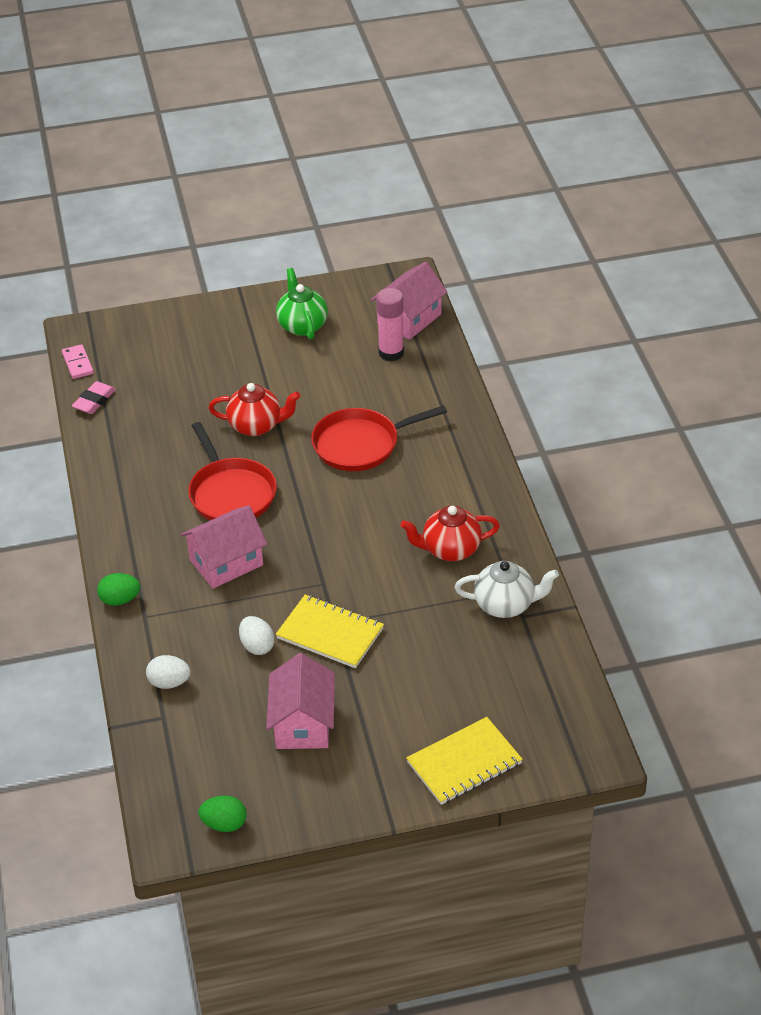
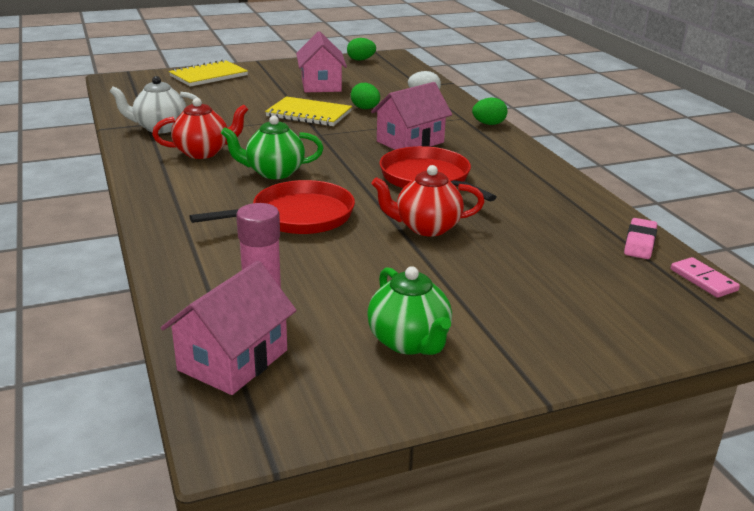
camera: 170 degrees right, 15 degrees down
white egg [239,616,275,655] -> green egg [351,83,380,109]
none -> green teapot [221,116,323,179]

